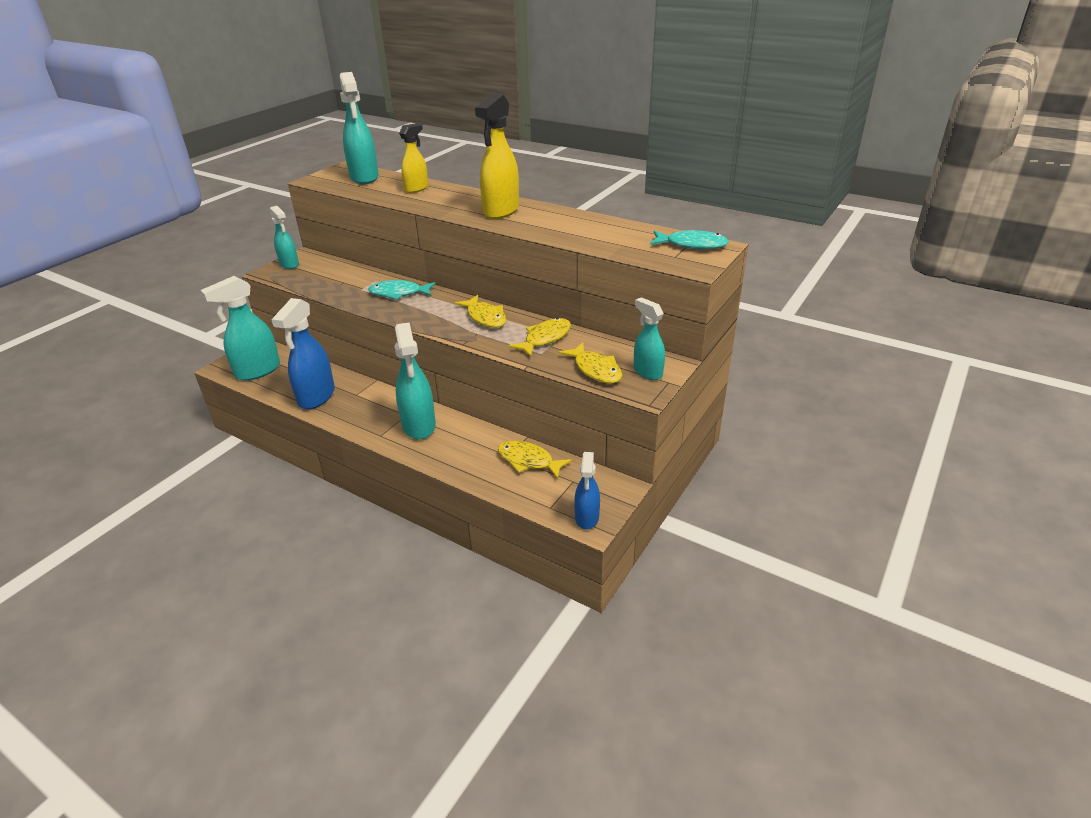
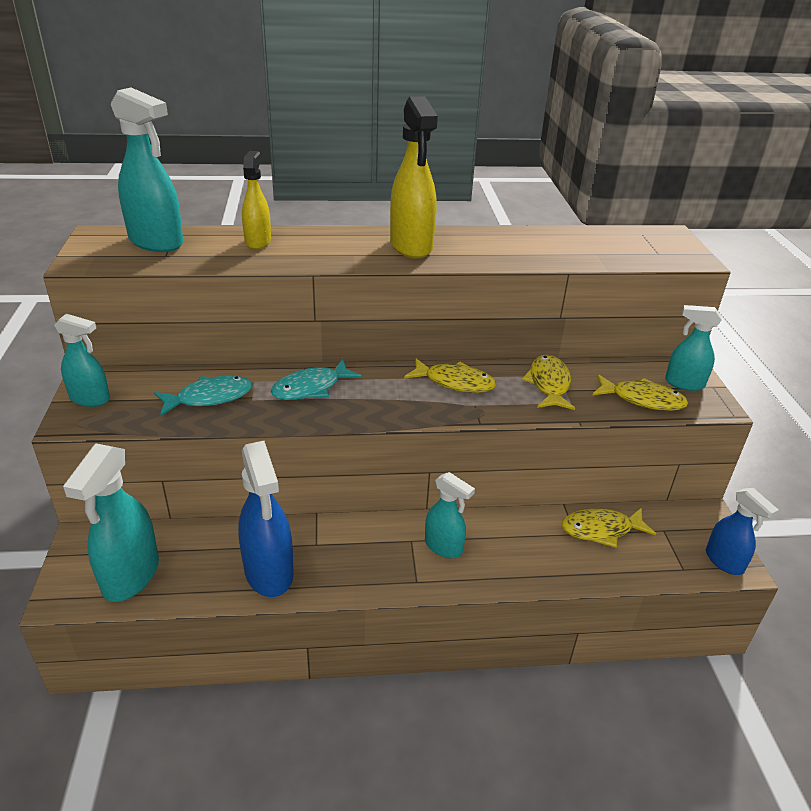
camera: 40 degrees left, 0 degrees up
turquoise spray bottle [395,322,436,440] -> turquoise spray bottle [425,472,475,558], size x0.61
turquoise fish [650,230,729,249] -> turquoise fish moved to [154,376,253,416]

